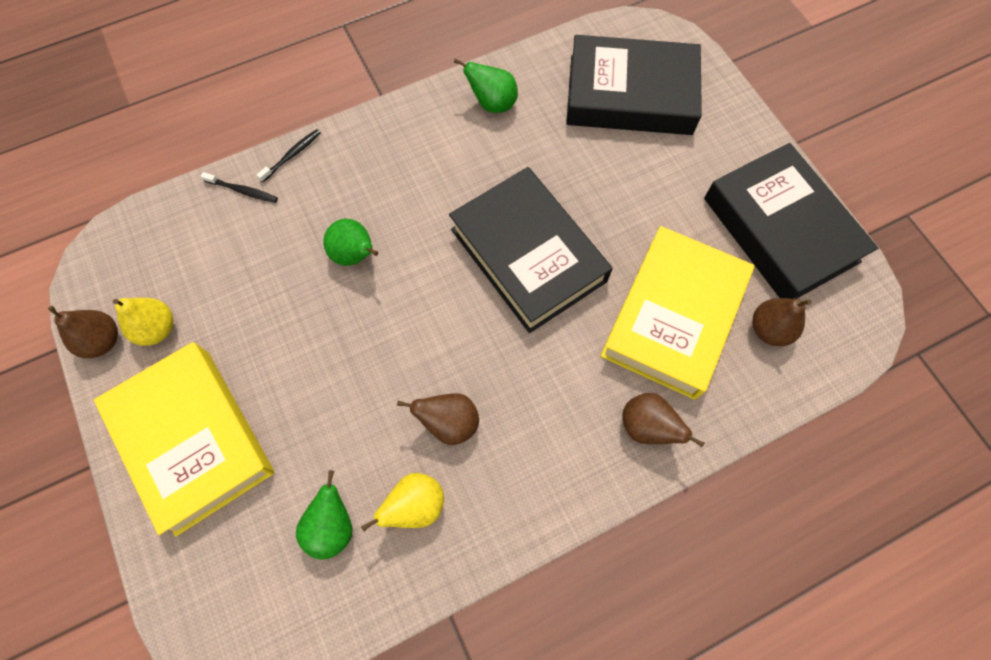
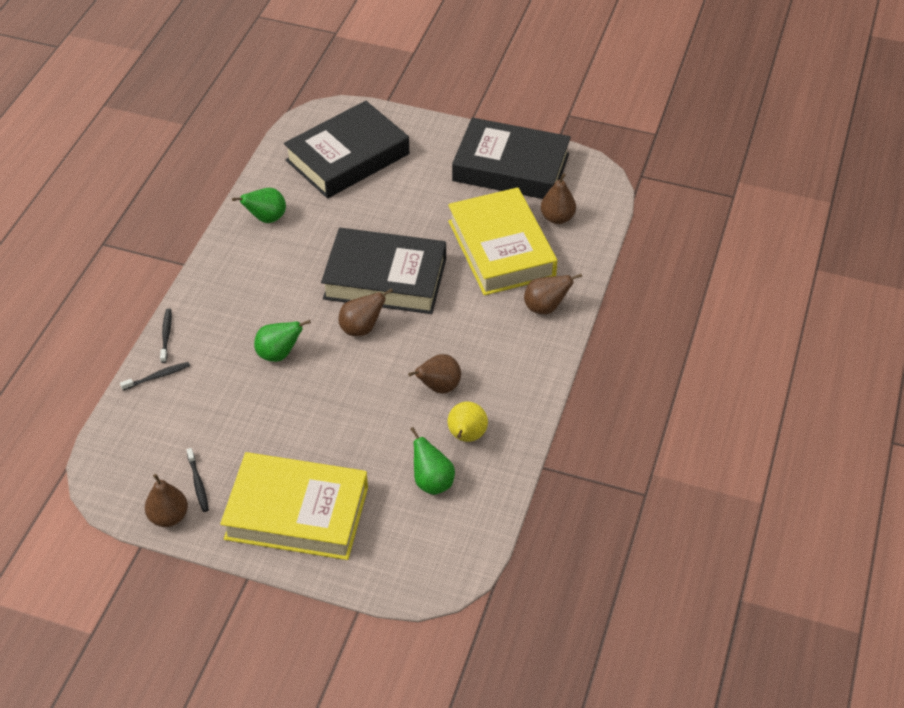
camera: 45 degrees left, 20 degrees down
yellow pear [113,298,173,346] -> black toothbrush [186,448,209,512]
none -> brown pear [339,288,393,336]

